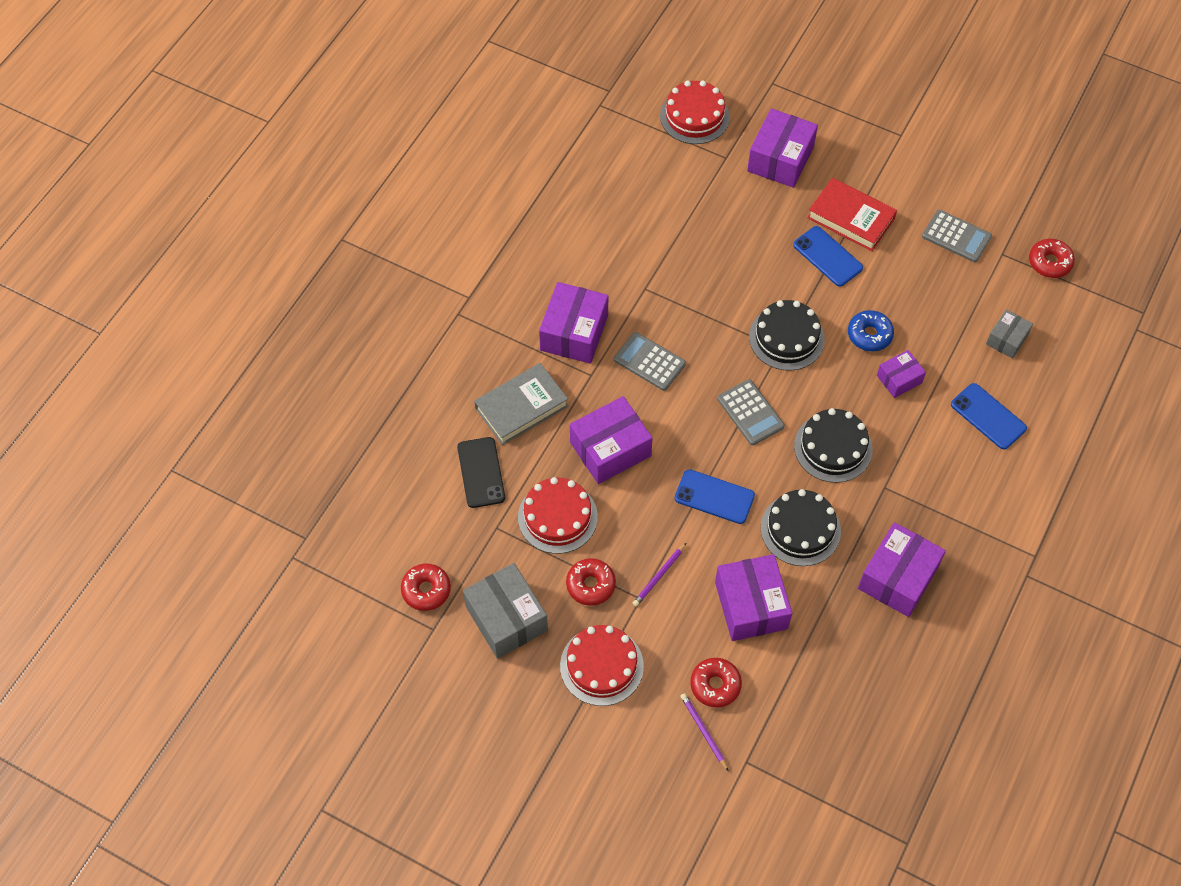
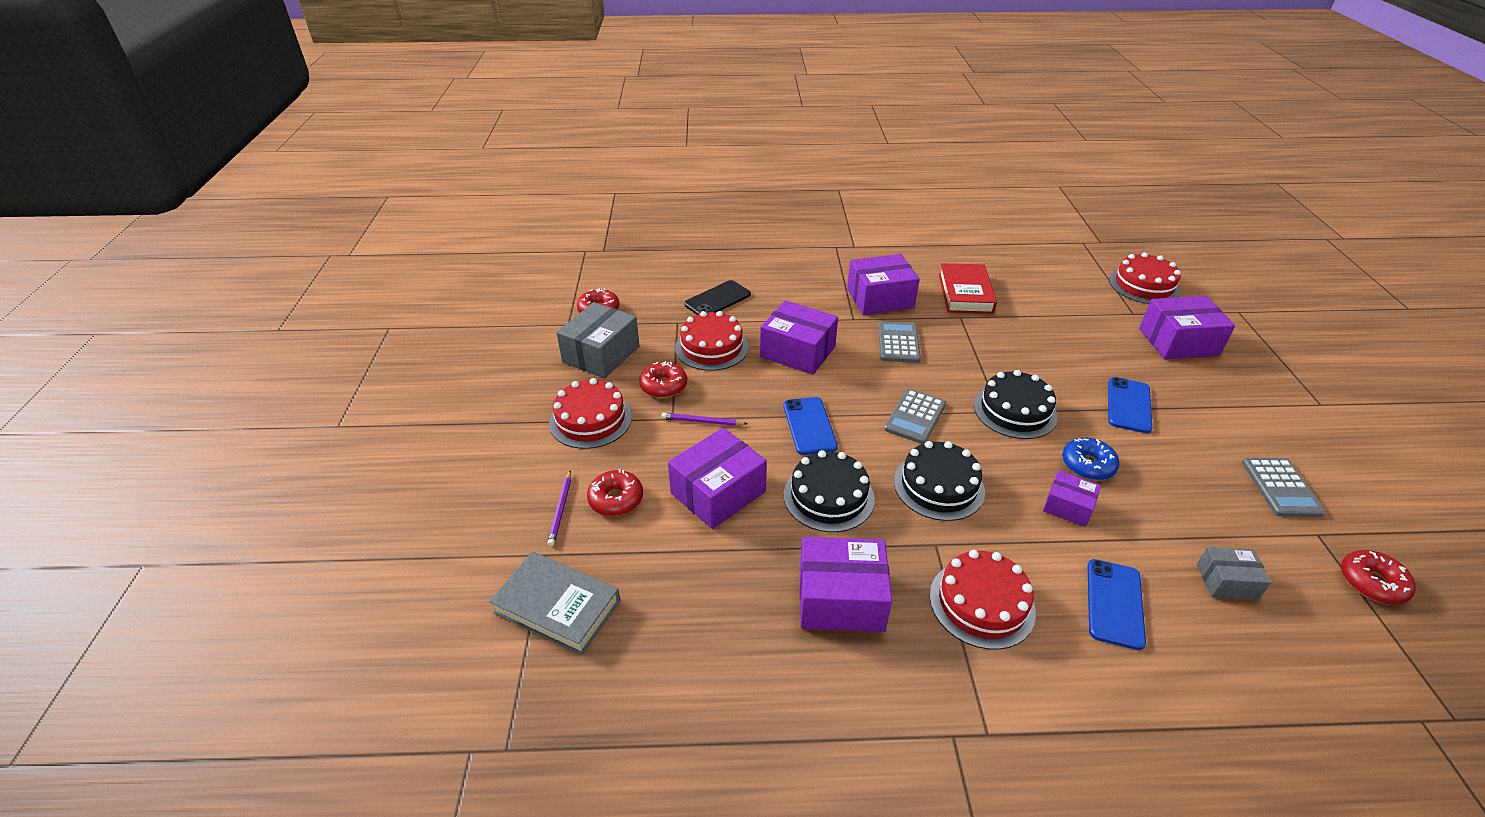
camera: 60 degrees right, 20 degrees down
grey book [474,363,568,445] -> grey book moved to [489,552,620,655]
purple pencil [680,693,729,772] -> purple pencil turned 150 degrees clockwise [547,470,571,546]
red book [807,178,897,251] -> red book moved to [939,263,997,314]
none -> red cake [930,550,1036,650]

